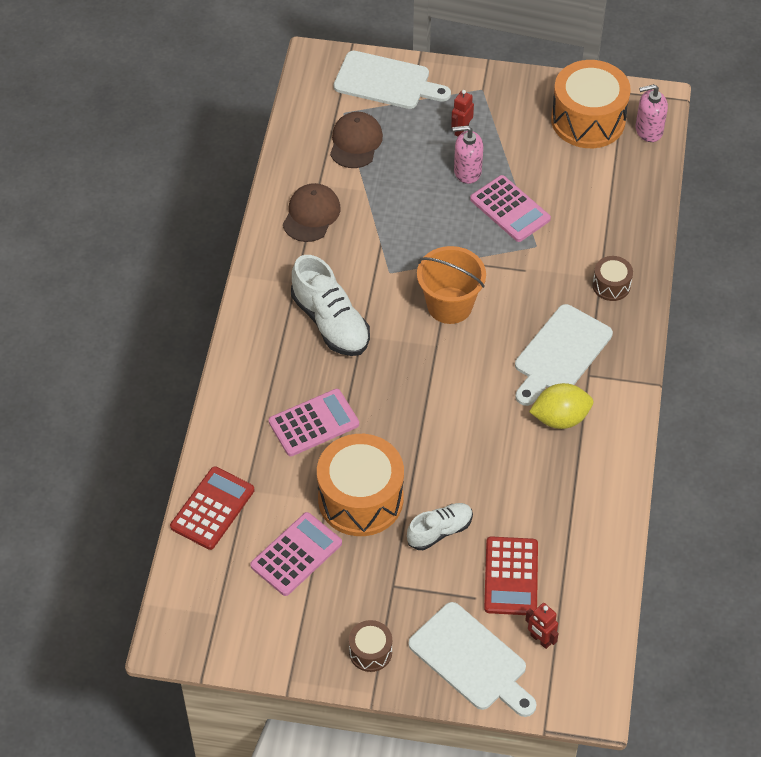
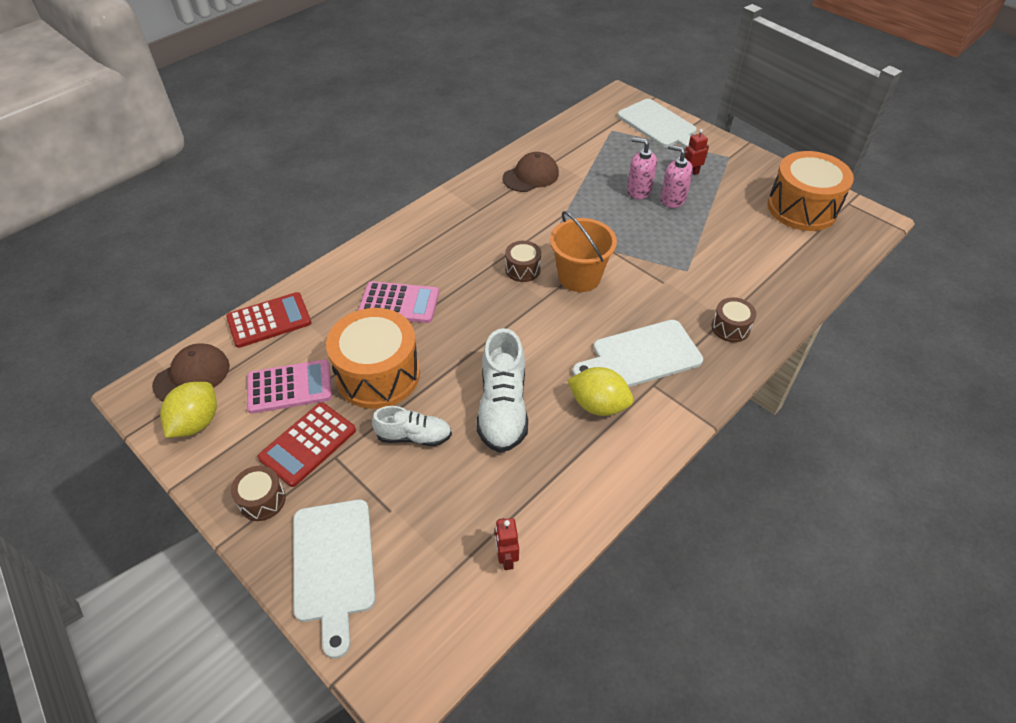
camera: 35 degrees right, 5 degrees down
white shoe [291,255,370,356] -> white shoe moved to [477,328,528,453]
brown cap [330,112,383,168] -> brown cap moved to [152,343,230,401]
pink calculator [470,175,551,242] -> none
red calculator [484,536,538,615] -> red calculator moved to [258,402,356,487]
red robot [525,603,559,649] -> red robot moved to [495,518,519,570]
pink soap dispenser [636,84,668,142] -> pink soap dispenser moved to [627,137,657,199]
none -> yellow lemon [160,382,217,438]
none -> brown drum [505,241,541,282]

